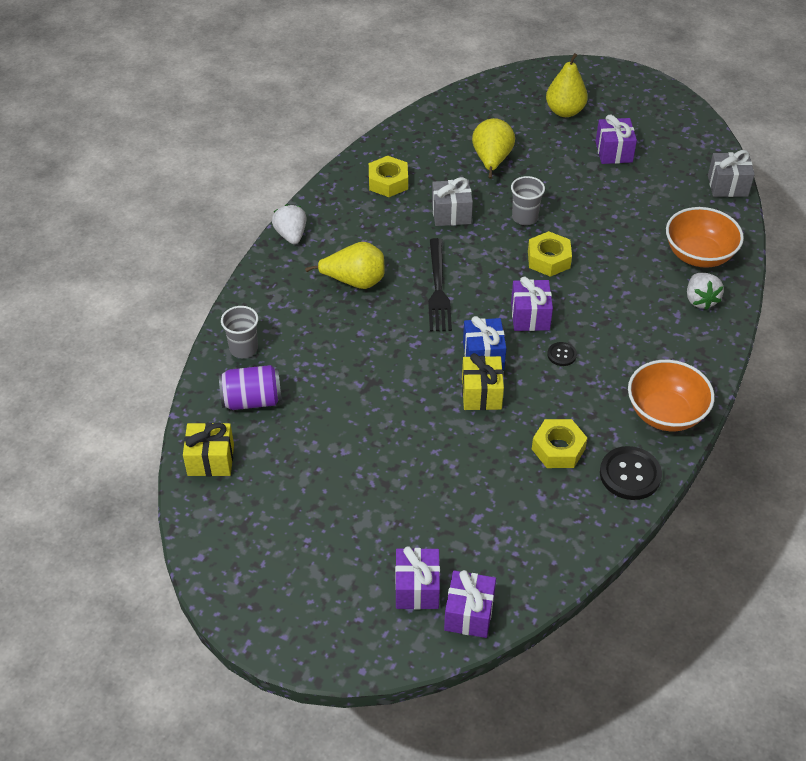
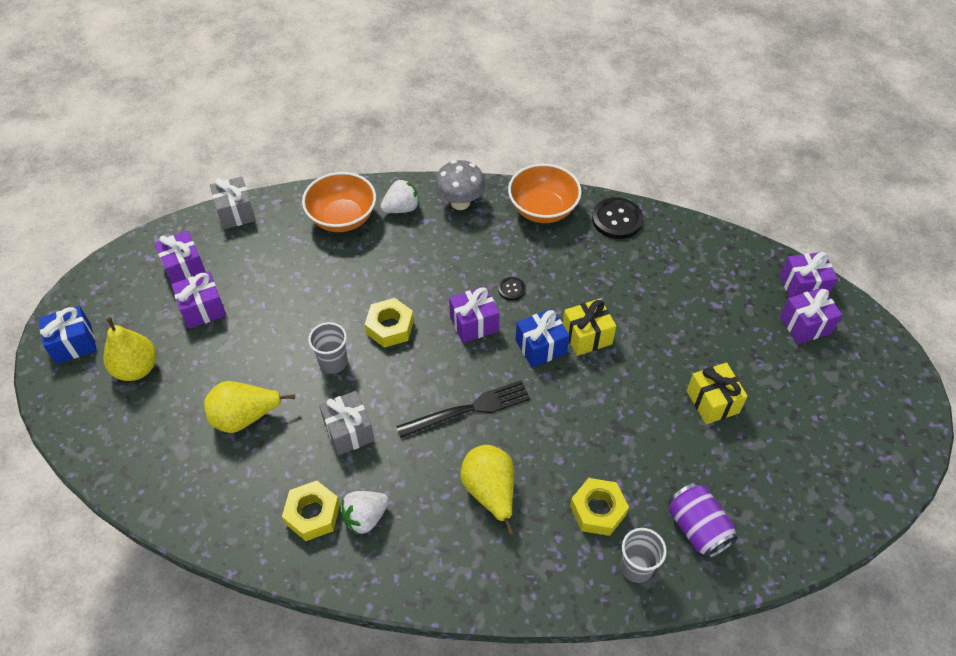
camera: 110 degrees left, 5 degrees up
yellow gift [183,423,234,476] -> yellow gift moved to [687,363,748,424]
white strawberry [272,204,307,244] -> white strawberry moved to [340,491,389,535]
yellow nut [532,419,587,468] -> yellow nut moved to [570,478,629,536]
none -> blue gift [38,306,97,364]
none -> purple gift [154,231,206,284]
none -> grey mushroom [435,160,485,210]

